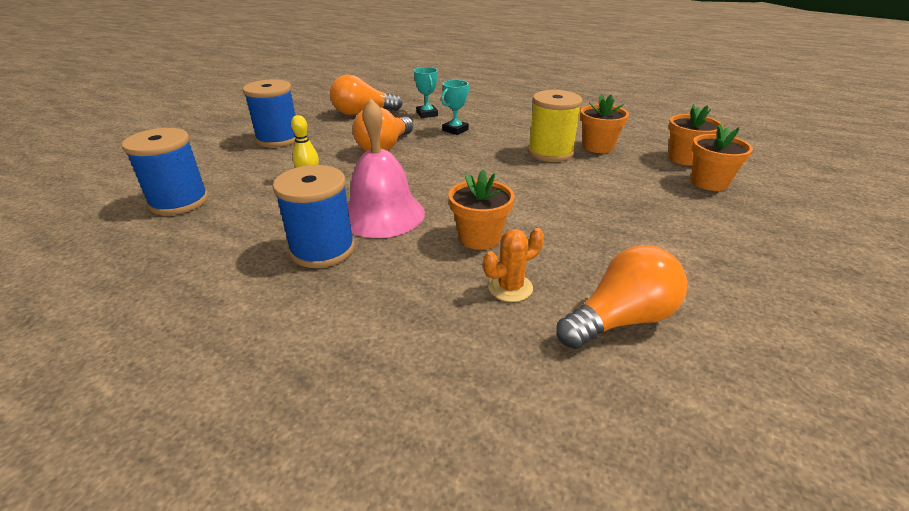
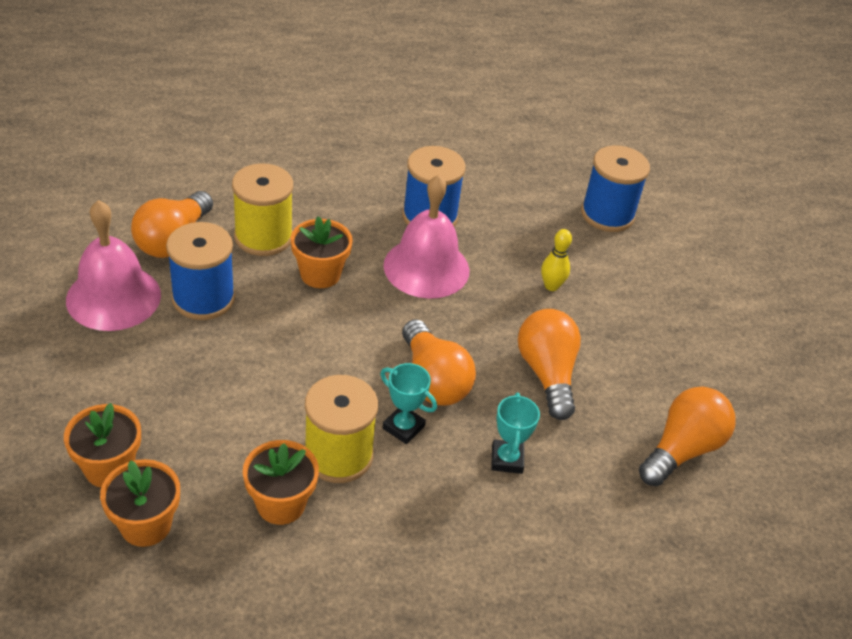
camera: 140 degrees right, 10 degrees up
blue spool [242,79,296,147] -> blue spool moved to [166,222,235,320]
turquoise trophy [414,67,438,118] -> turquoise trophy moved to [380,363,437,444]
orange cactus [483,228,544,302] -> yellow spool [232,164,293,256]
none -> pink bell [66,200,161,331]
none -> orange light bulb [402,319,476,406]

